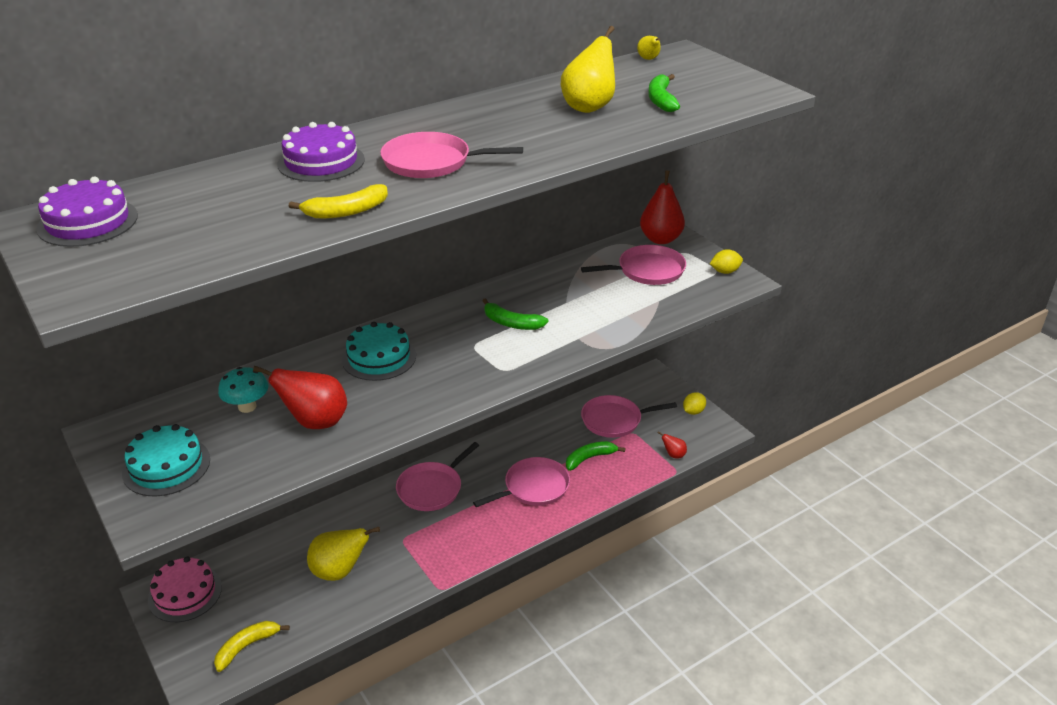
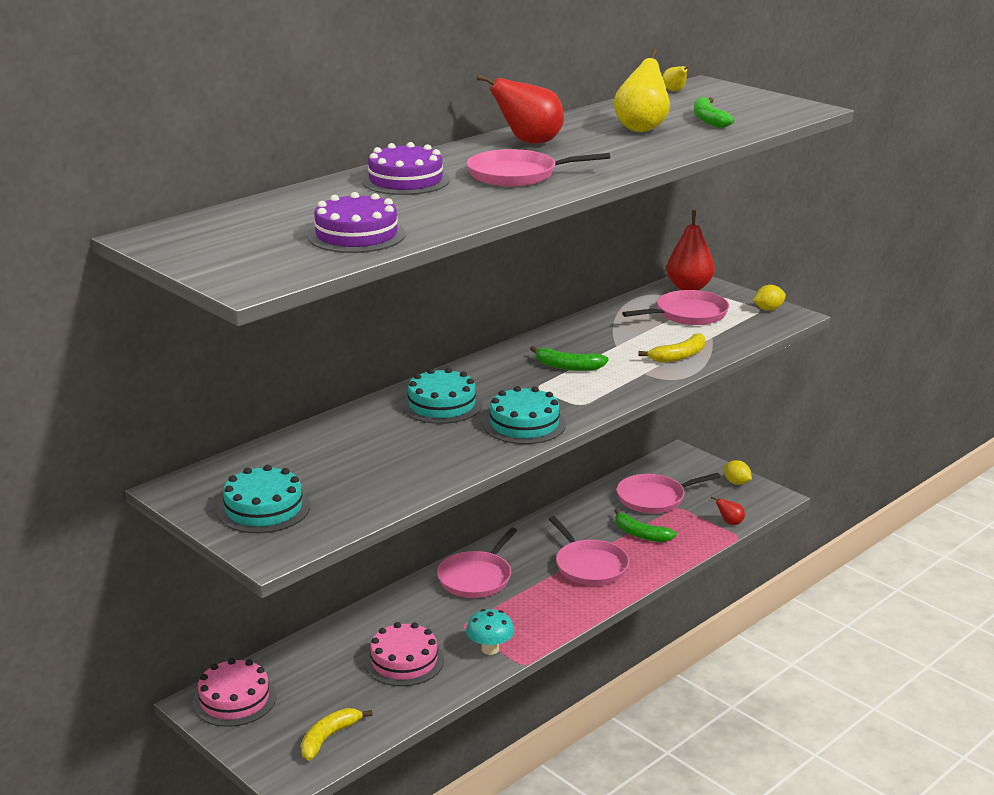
camera: 10 degrees left, 10 degrees down
purple cake [36,177,138,247] -> purple cake moved to [307,192,405,253]
turquoise mushroom [218,367,269,413] -> turquoise mushroom moved to [466,609,514,655]
red pear [253,366,347,429] -> red pear moved to [477,74,564,144]
yellow banana [289,184,388,219] -> yellow banana moved to [638,333,706,363]
yellow pear [307,526,380,581] -> pink cake [364,622,444,686]
pink pan [473,457,570,507] -> pink pan turned 105 degrees clockwise [549,516,629,586]
green banana [566,441,626,471] -> green banana turned 105 degrees counterclockwise [614,509,677,542]
yellow lemon [683,392,706,415] -> yellow lemon turned 75 degrees counterclockwise [724,460,752,485]
none -> turquoise cake [483,386,566,444]

